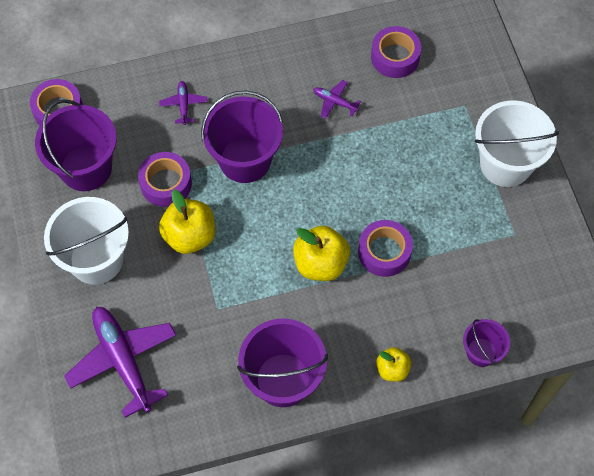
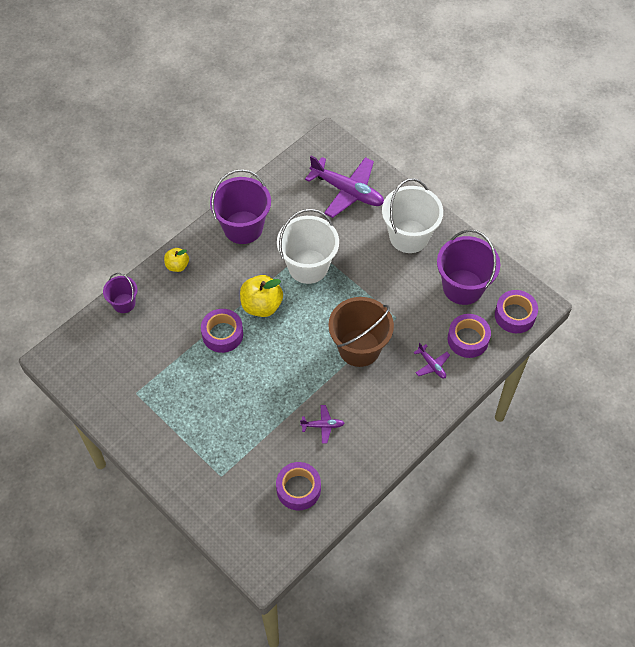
camera: 150 degrees right, 5 degrees down
purple tape [138,152,192,207] -> purple tape moved to [448,314,491,358]
yellow apple [159,189,215,254] -> none
purple bucket [201,90,283,183] -> brown bucket [328,297,394,367]
white bucket [475,100,559,187] -> white bucket moved to [277,209,339,284]

